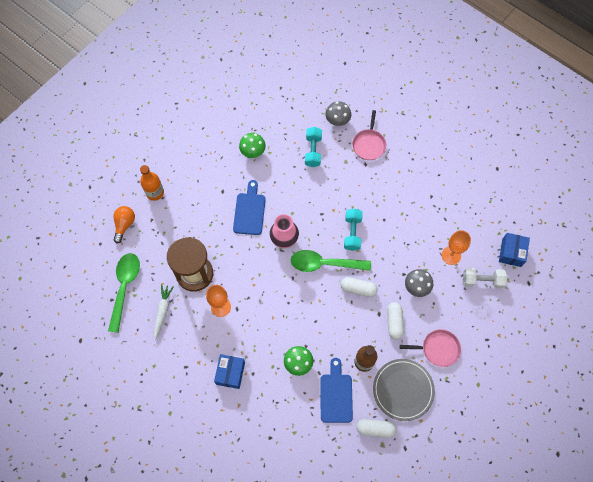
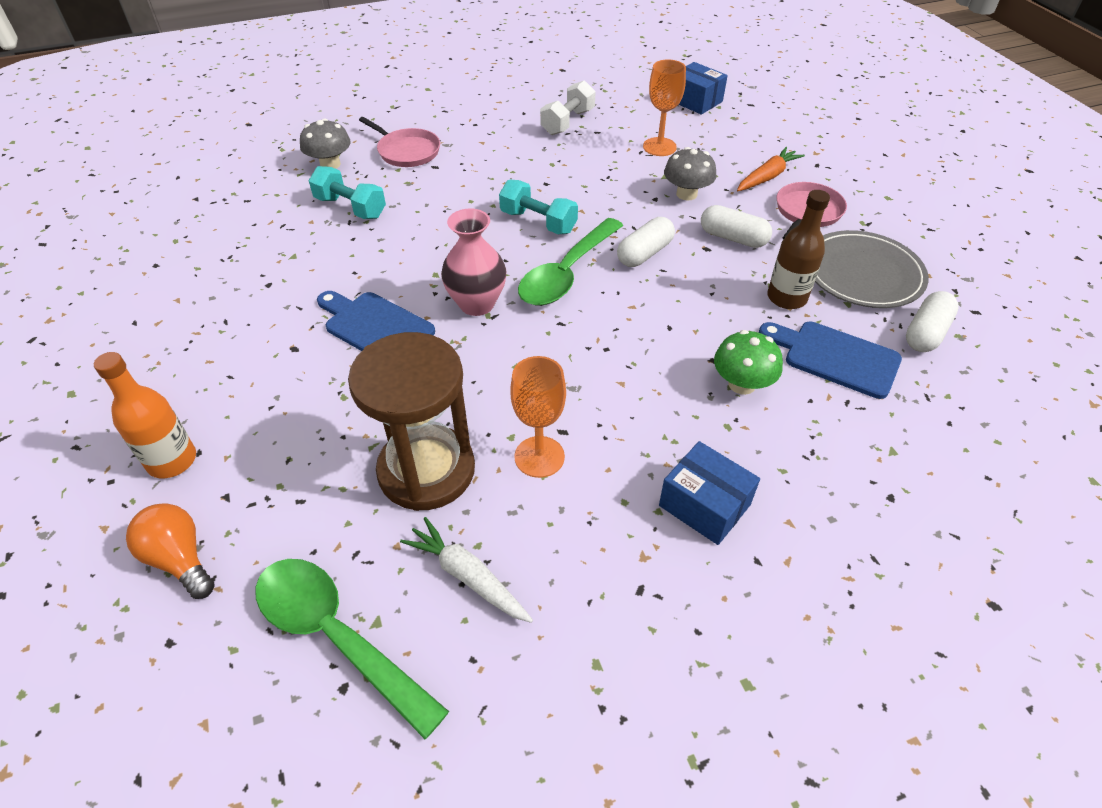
camera: 60 degrees left, 20 degrees down
green mushroom [239,133,266,158] -> none
white dumbbell [463,268,507,288] -> white dumbbell moved to [540,81,596,135]
none -> orange carrot [737,147,805,191]

